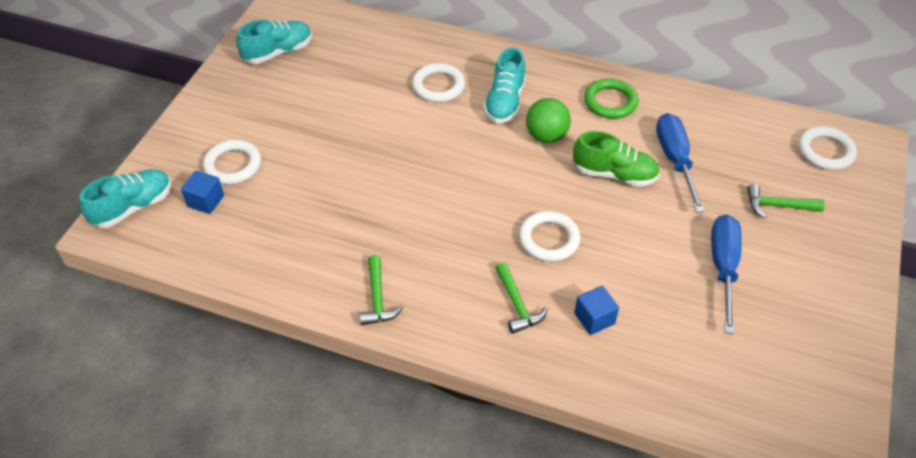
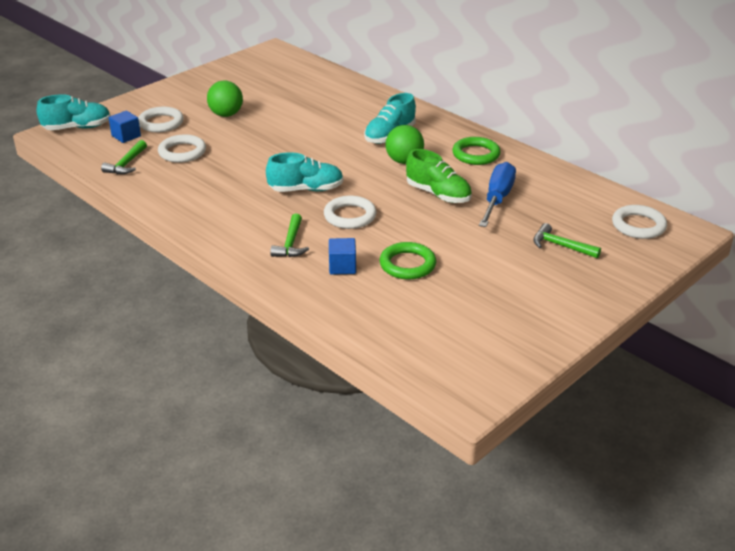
camera: 25 degrees right, 15 degrees down
turquoise shoe [236,20,312,64] -> turquoise shoe moved to [266,152,344,192]
green hammer [360,255,403,325] -> green hammer moved to [101,140,147,174]
white ring [412,63,465,102] -> white ring moved to [158,134,206,163]
blue screwdriver [711,214,742,334] -> none
none -> green ball [207,80,243,117]
none -> green ring [380,242,436,279]

